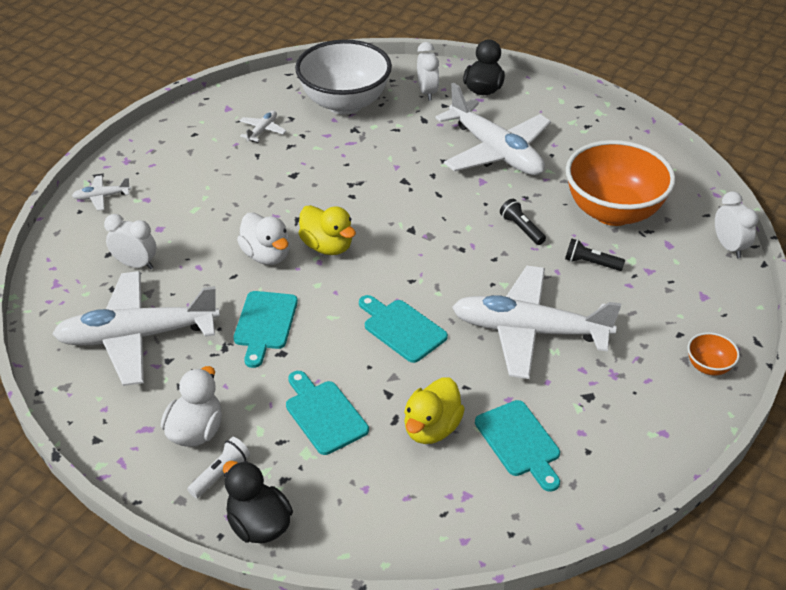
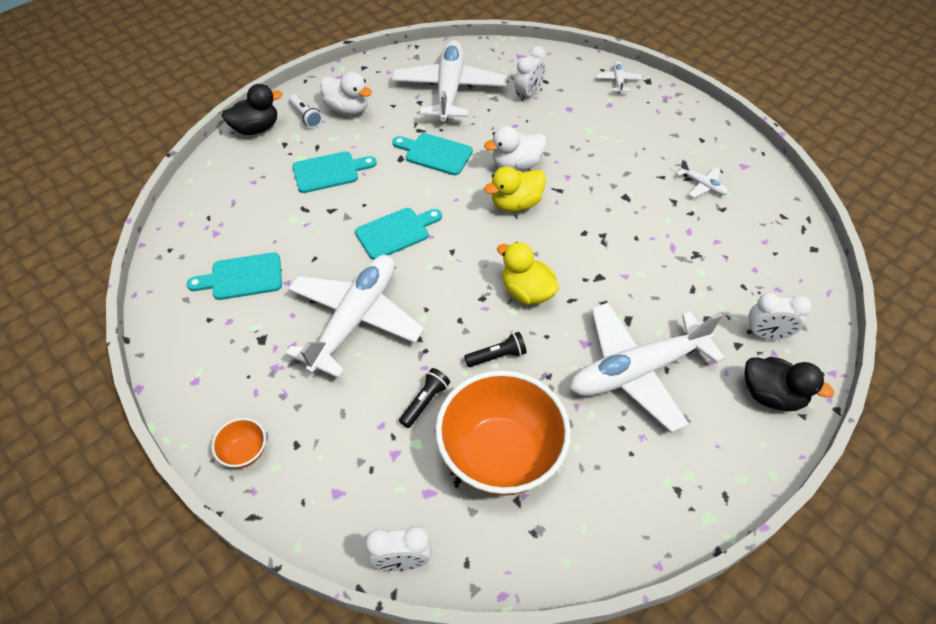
camera: 105 degrees right, 10 degrees up
white bowl [295,40,392,115] -> none
yellow duck [404,377,465,444] -> yellow duck moved to [497,242,559,305]

